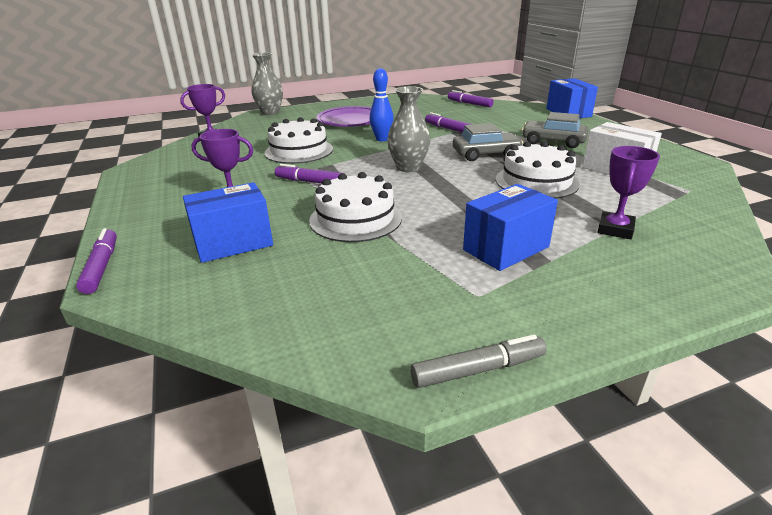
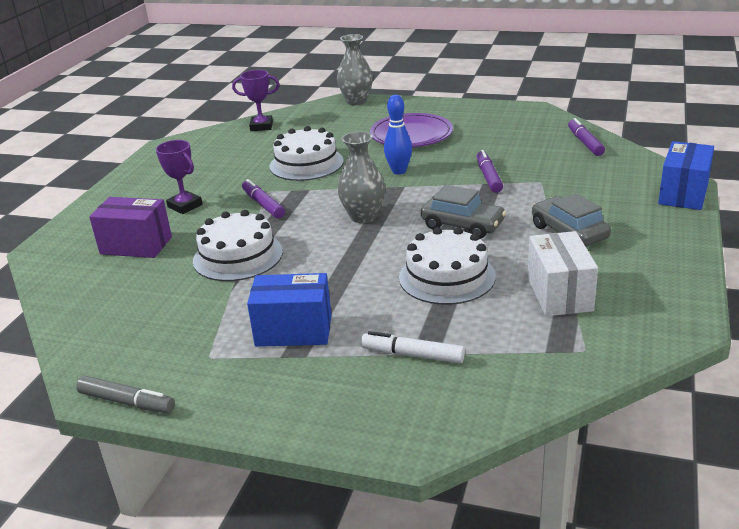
camera: 40 degrees right, 0 degrees up
purple marker [76,228,117,294] -> none
blue box [183,182,273,263] -> purple box [89,197,172,258]
purple trophy [597,146,660,239] -> white marker [361,331,465,363]

